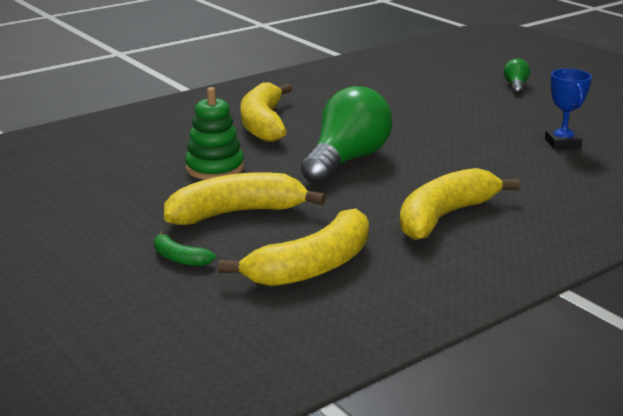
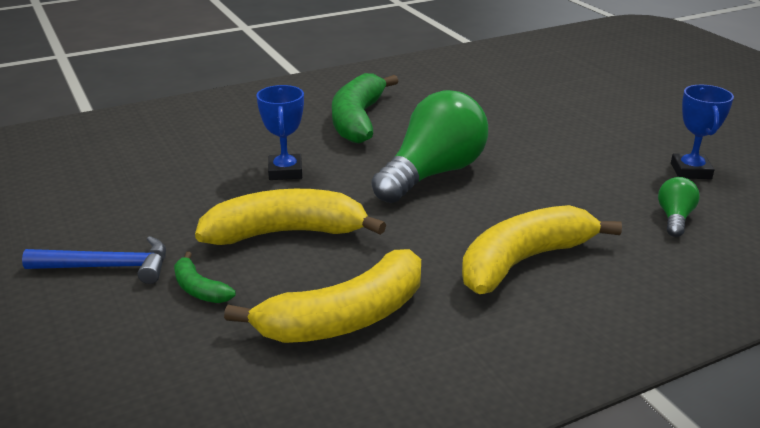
camera: 10 degrees right, 5 degrees up
green stacking toy [185,87,244,180] -> blue trophy [256,85,304,180]
yellow banana [240,82,292,142] -> green banana [332,73,398,144]
green light bulb [504,58,530,94] -> green light bulb moved to [658,177,700,237]
none -> blue hammer [22,236,166,284]

